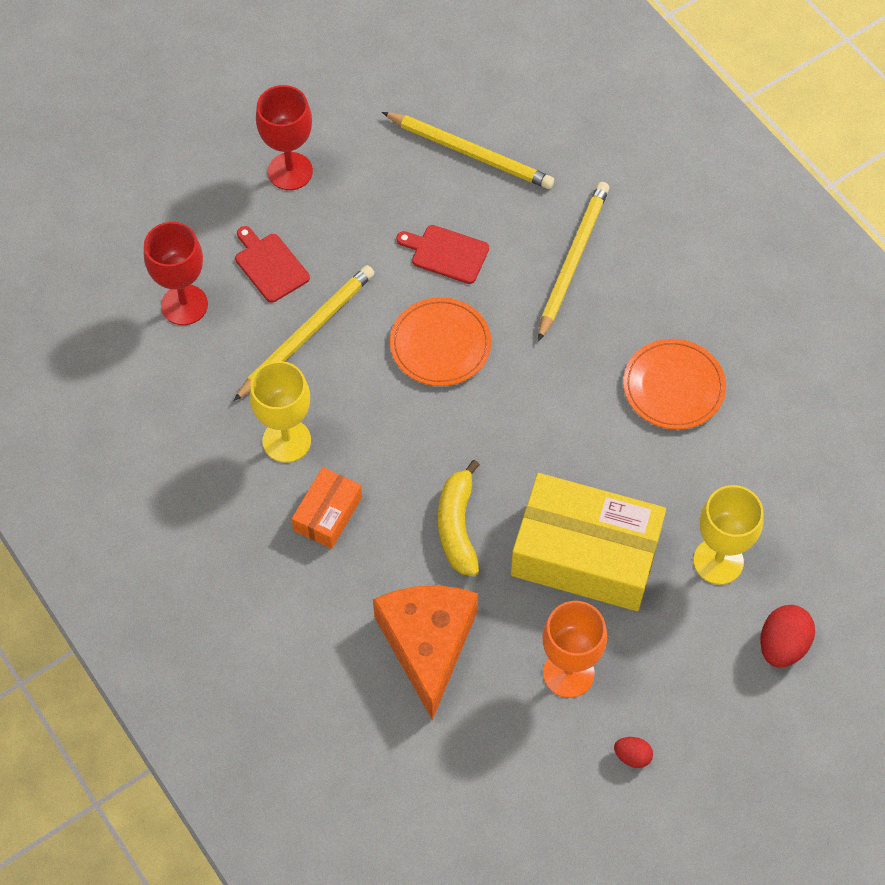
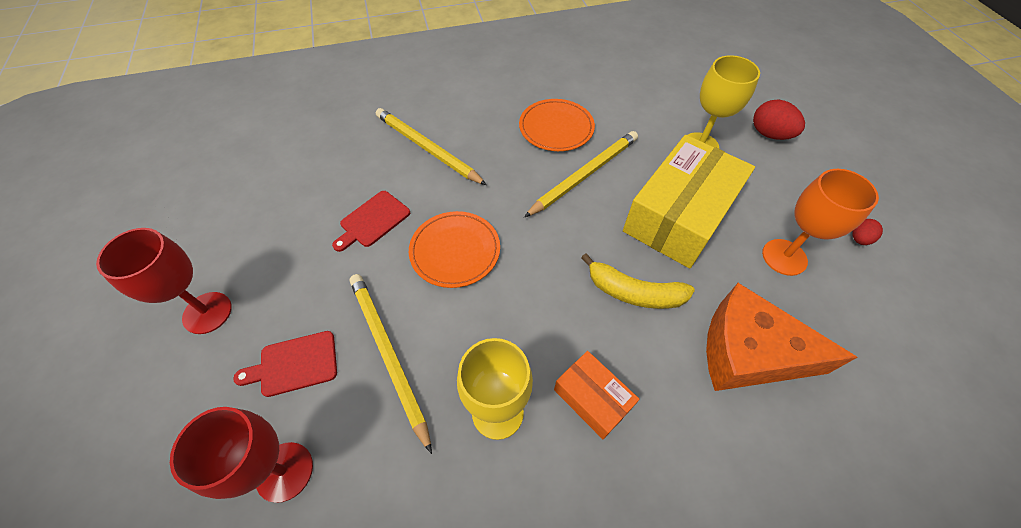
camera: 70 degrees left, 5 degrees down
yellow pencil [382,112,554,189] -> yellow pencil moved to [524,131,638,217]

